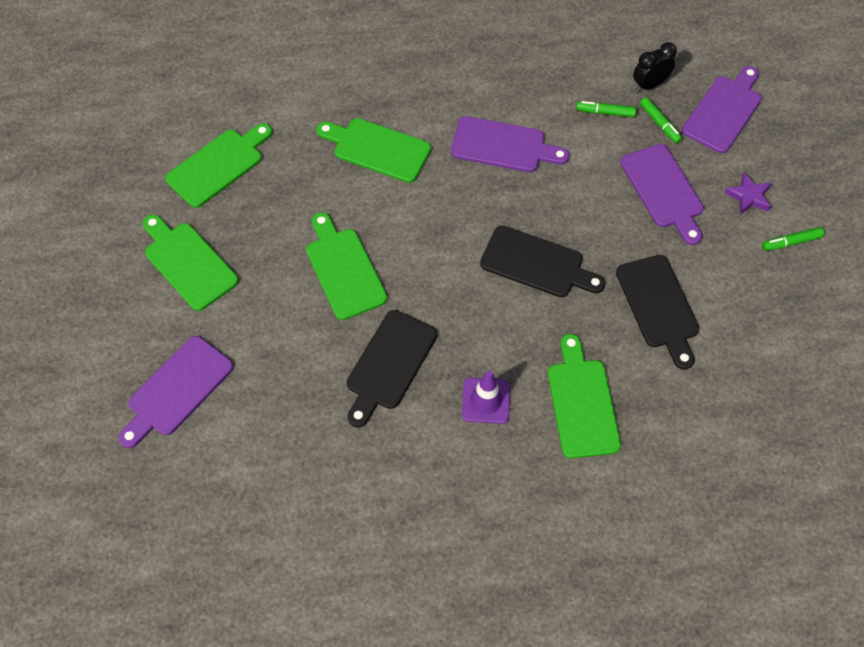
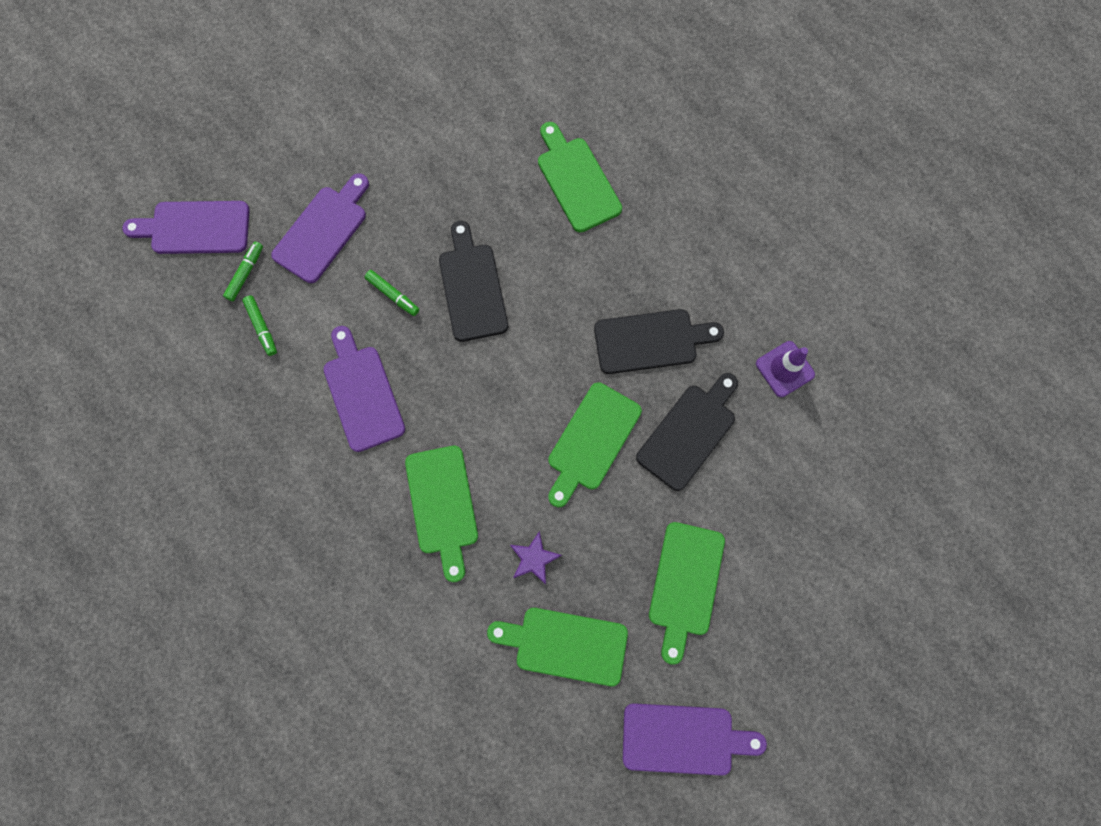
camera: 125 degrees left, 15 degrees up
purple cutting board [118,336,234,448] -> purple cutting board moved to [623,703,767,776]
purple traffic cone [462,370,510,424] -> purple traffic cone moved to [756,341,815,397]
green cutting board [548,334,621,459] -> green cutting board turned 105 degrees clockwise [538,122,622,233]
black cutting board [616,255,699,370] -> black cutting board moved to [636,373,738,491]
black clock [633,42,677,92] -> none
purple star [724,172,772,215] -> purple star moved to [510,531,562,585]
green marker [762,227,824,251] -> green marker moved to [365,270,419,316]

